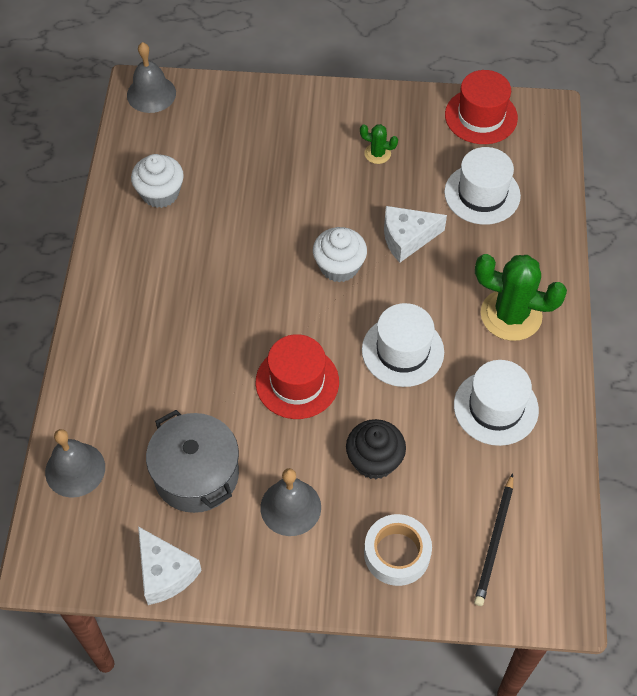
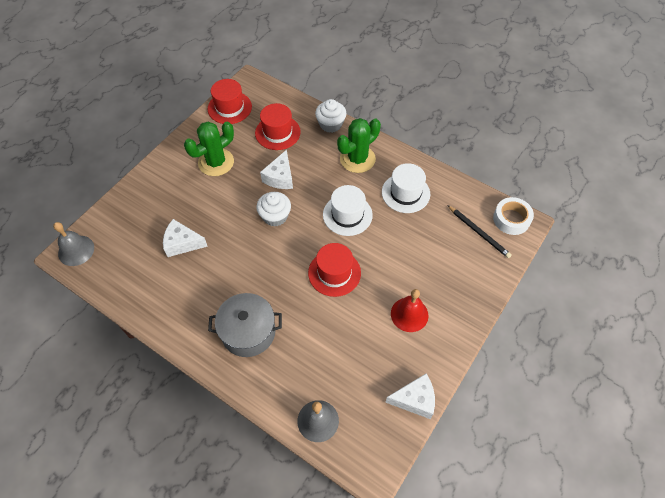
camera: 60 degrees left, 0 degrees up
white cupcake [131,154,184,208] -> white cupcake moved to [315,99,346,133]
grey pot [146,410,239,513] -> grey pot moved to [208,293,282,357]
grey bell [260,468,321,536] -> red bell [391,289,428,332]
black cupcake [346,419,406,479] -> none
green cactus [360,124,398,164] -> green cactus [184,122,234,176], size x2.11
white tape [364,514,432,586] -> white tape moved to [493,197,534,235]
white hat [444,147,521,225] -> red hat [255,103,301,150]
none -> white cheese [163,219,208,257]

